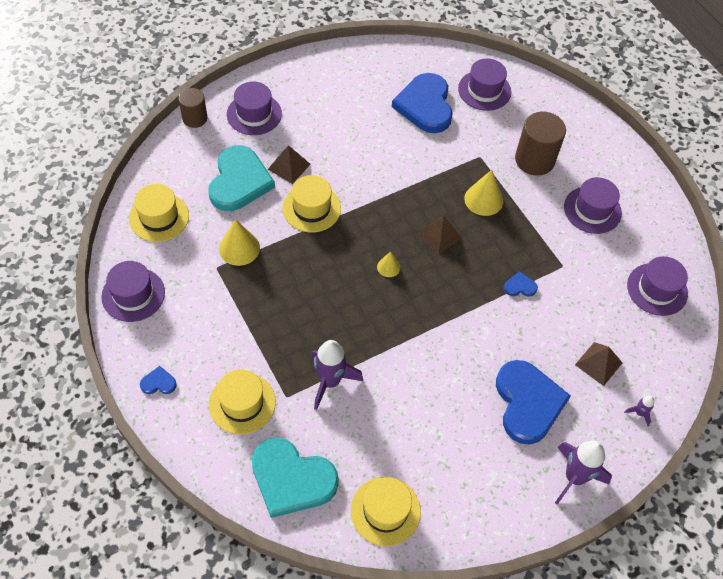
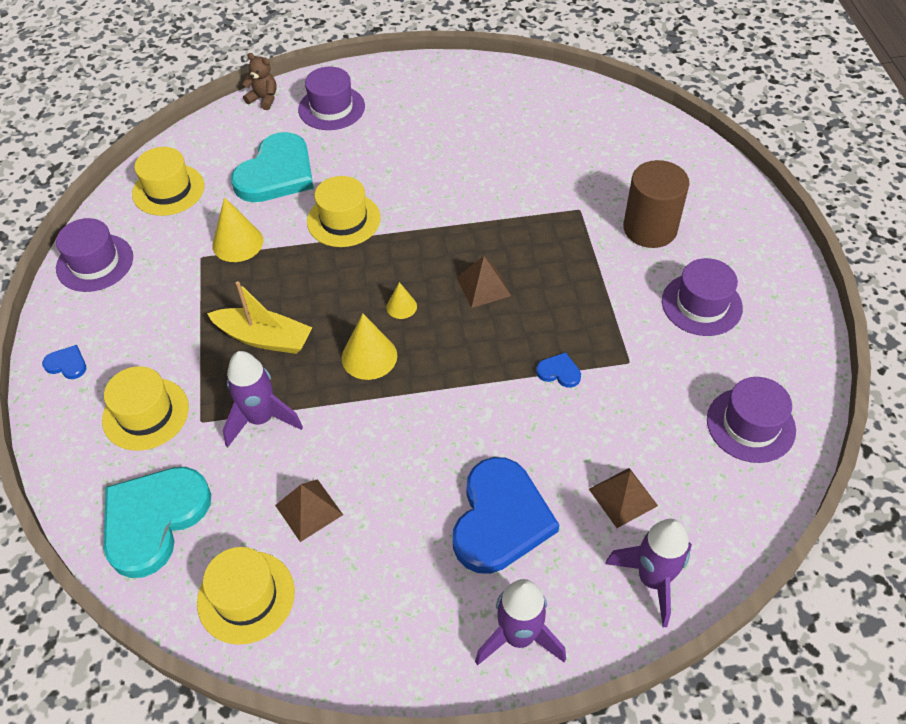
camera: 25 degrees right, 5 degrees down
brown cylinder [179,88,207,128] -> brown teddy bear [242,53,277,110]
turquoise heart [252,437,339,518] -> turquoise heart turned 75 degrees clockwise [104,467,211,578]
brown pyramid [268,145,311,184] -> brown pyramid moved to [275,479,343,542]
blue heart [392,73,453,133] -> none
purple hat [458,58,511,111] -> none
yellow cone [464,170,503,216] -> yellow cone moved to [342,314,397,380]
purple rocket [624,396,654,426] -> purple rocket [605,519,692,628], size x2.18
none -> yellow boat [207,281,312,354]

